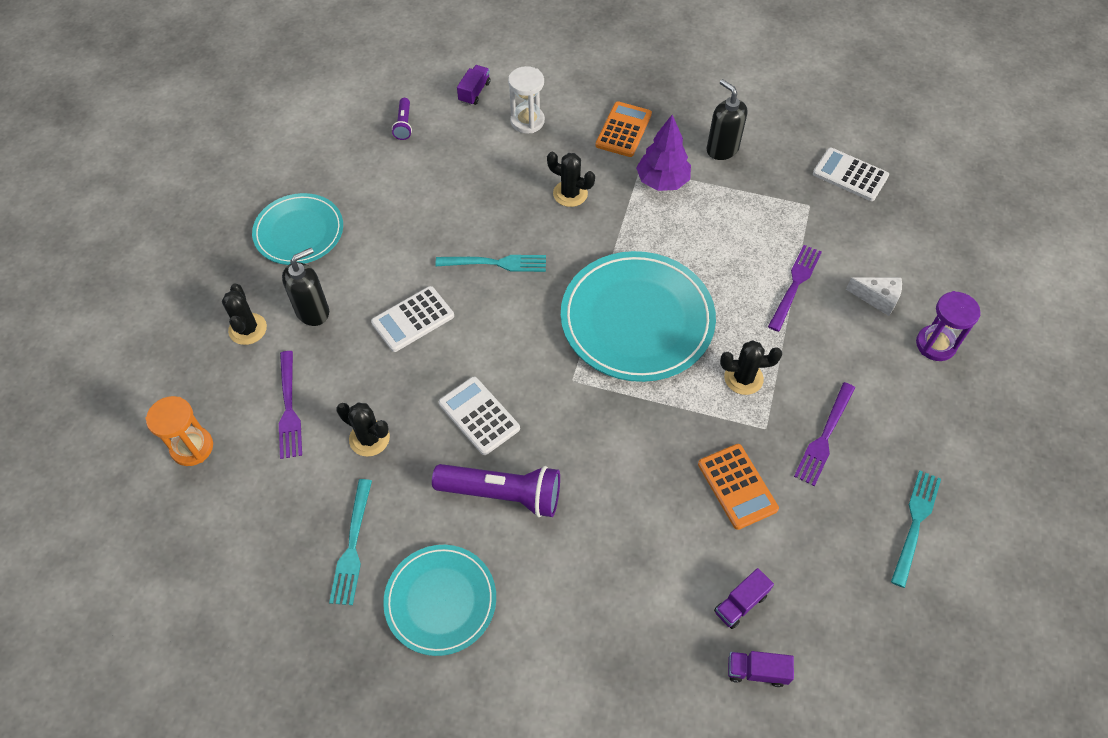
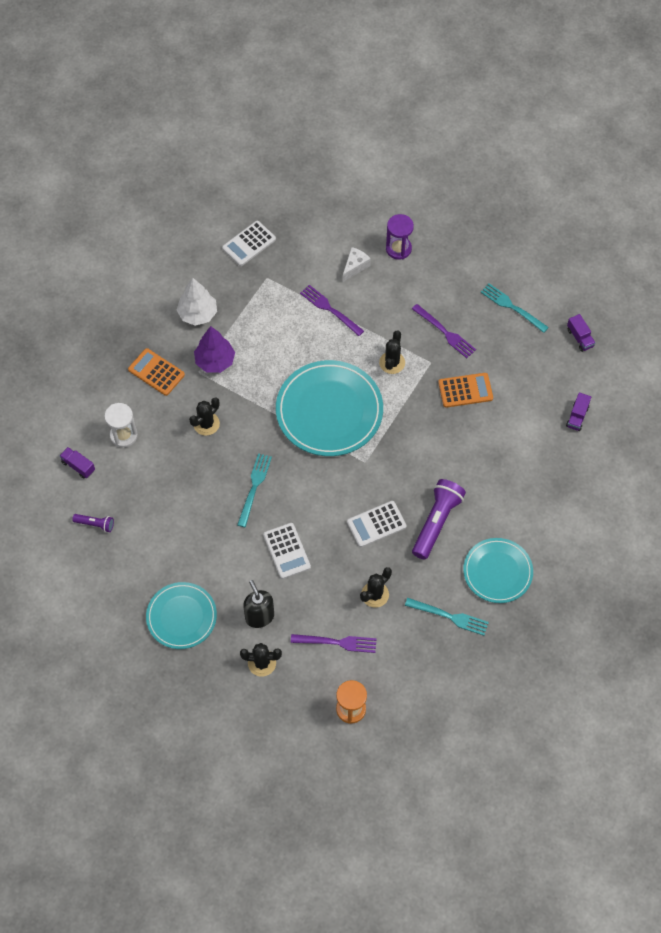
camera: 75 degrees left, 5 degrees up
black soap dispenser [707,79,747,160] -> white tree [177,278,217,326]
purple truck [714,568,774,629] -> purple truck moved to [567,314,596,352]

